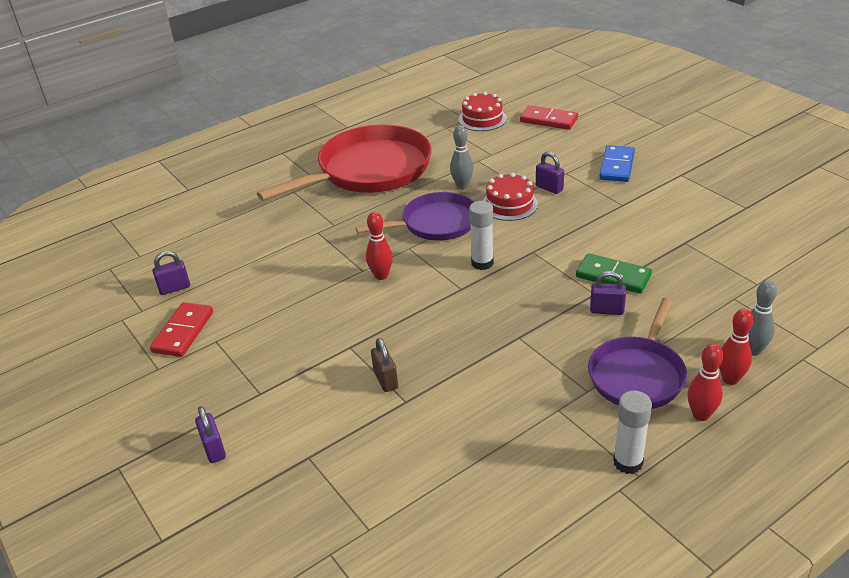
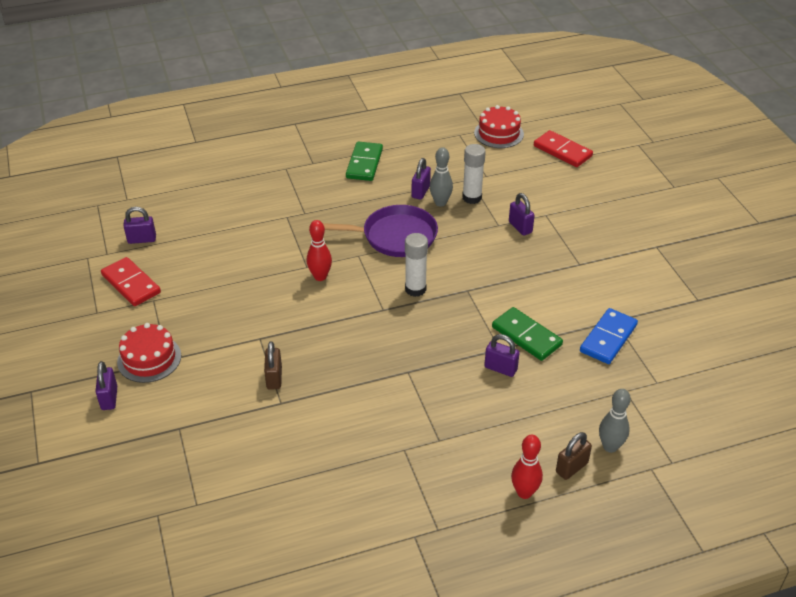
camera: 15 degrees right, 5 degrees up
red domino [150,302,213,357] -> red domino turned 75 degrees counterclockwise [101,257,161,306]
red pan [257,125,432,201] -> green domino [346,142,383,181]
red cake [483,173,538,221] -> red cake moved to [117,323,181,383]
purple pan [588,298,687,409] -> none
blue domino [599,145,635,182] -> blue domino moved to [580,308,638,364]
white glue stick [613,391,652,474] -> white glue stick moved to [462,144,486,204]
red bowling pin [719,309,754,385] -> brown padlock [556,432,592,480]
none -> purple padlock [412,158,431,200]

